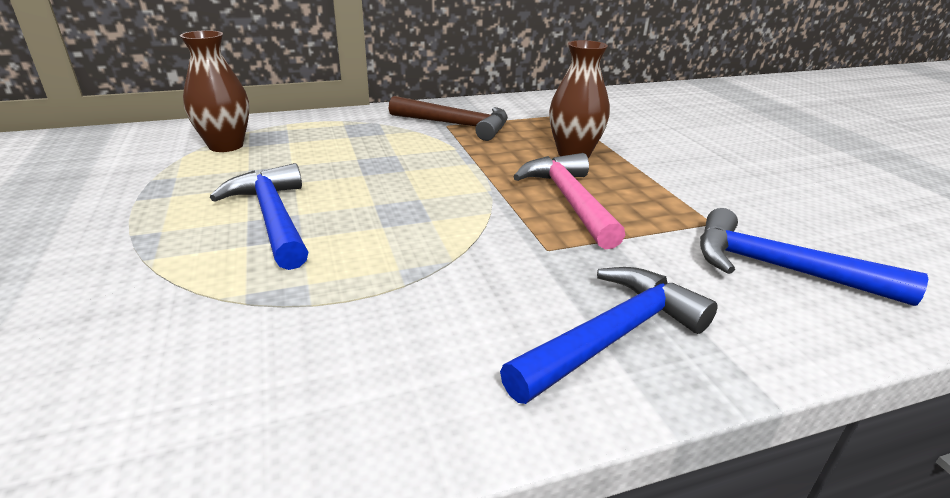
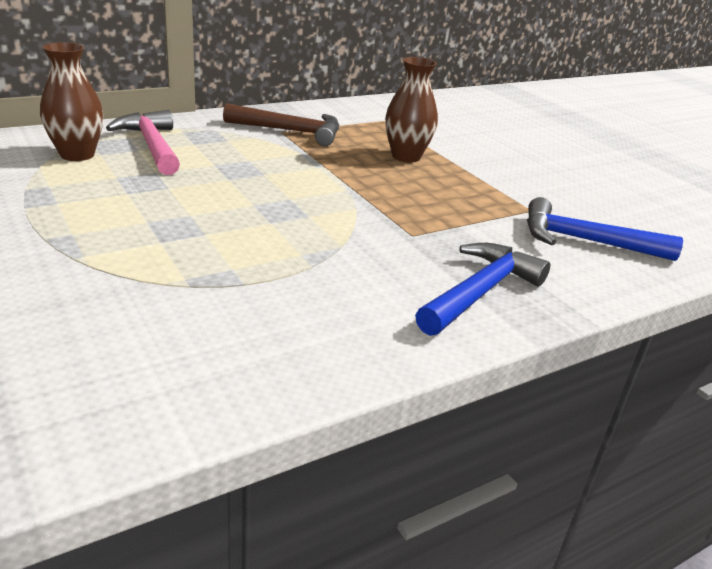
camera: 15 degrees left, 0 degrees up
blue hammer [210,163,308,270] -> none
pink hammer [513,153,625,249] -> pink hammer moved to [106,110,180,175]

